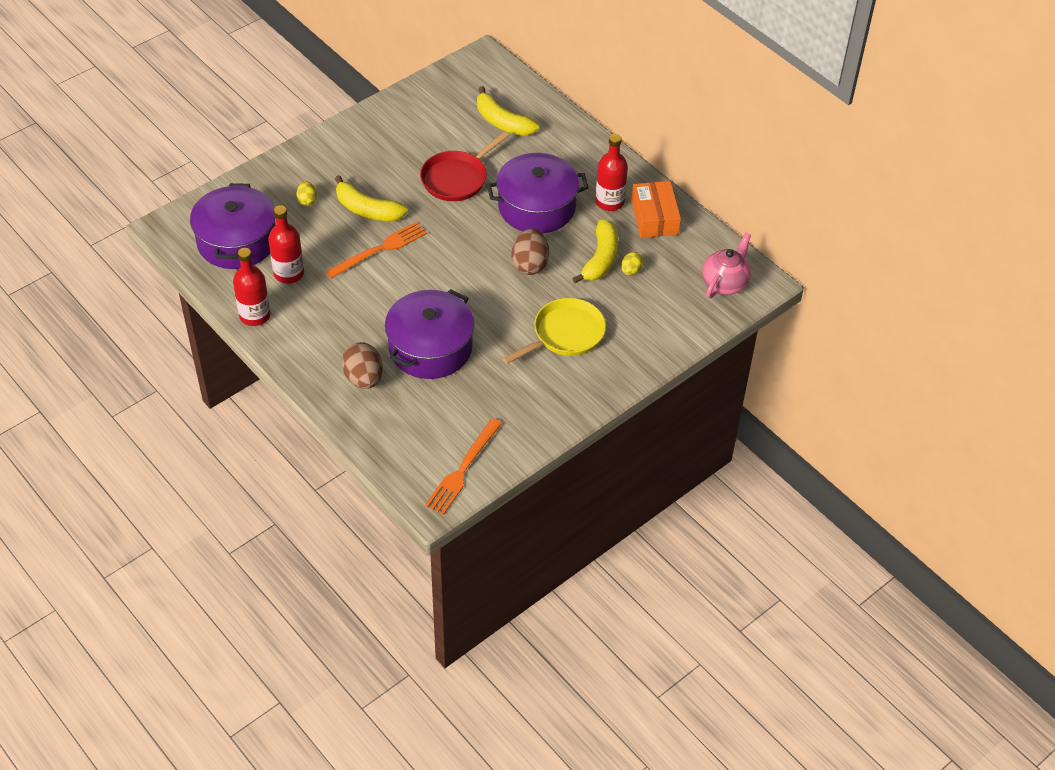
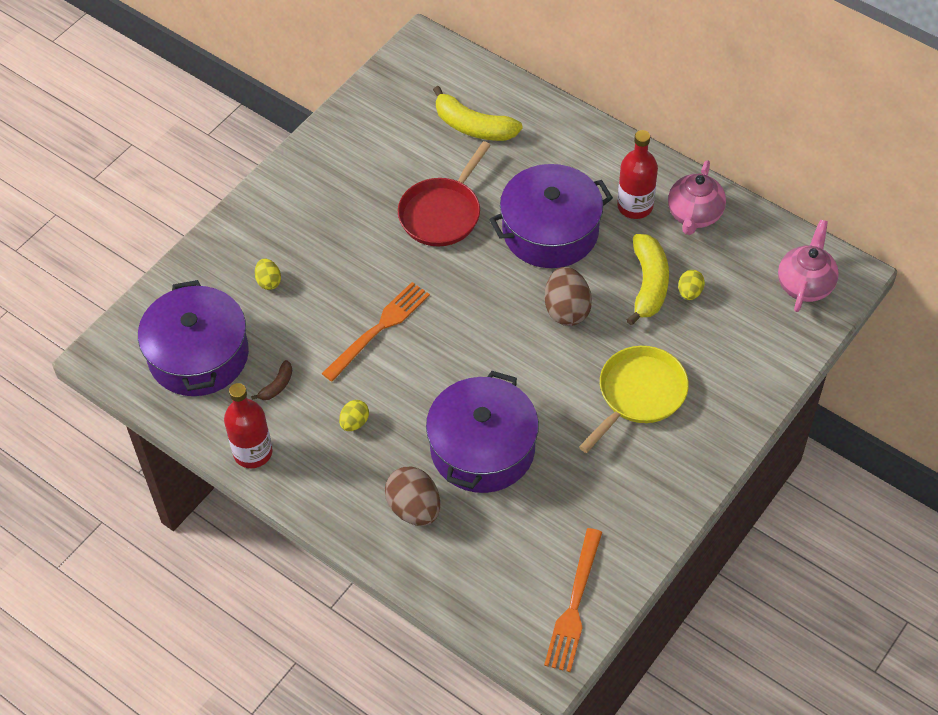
camera: 10 degrees left, 5 degrees up
red bottle [268,205,304,284] -> brown banana [251,360,292,400]
yellow banana [335,175,408,221] -> none
orange box [631,181,681,238] -> pink teapot [668,160,726,235]
none -> yellow egg [339,400,369,431]

